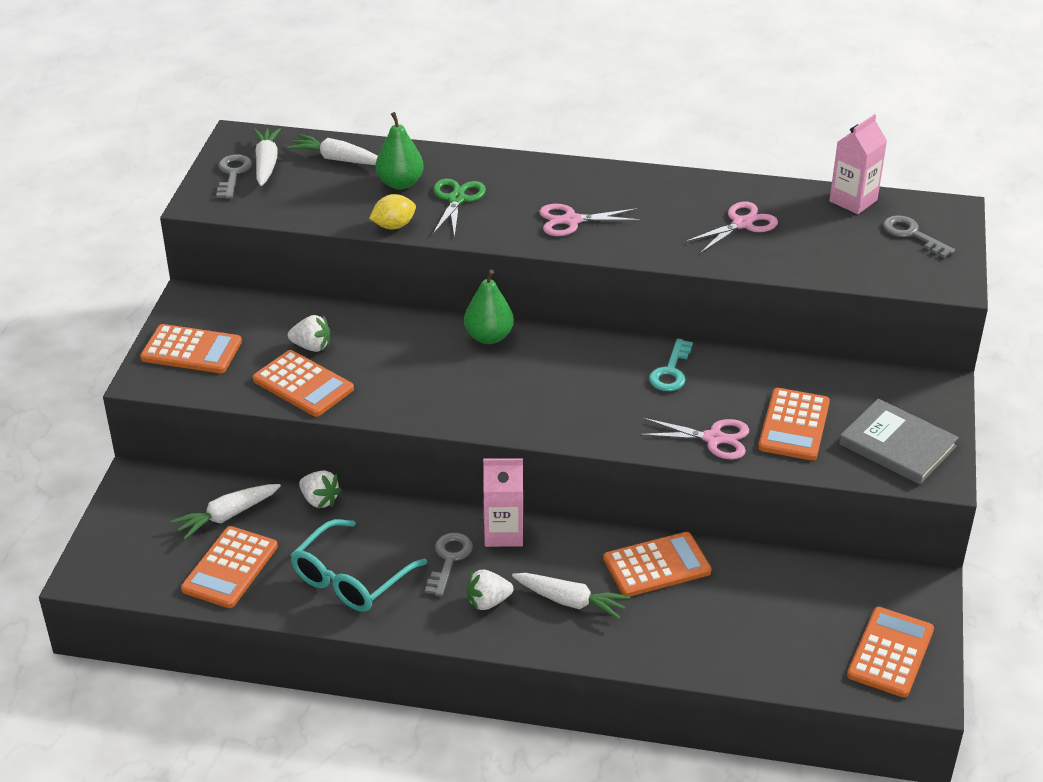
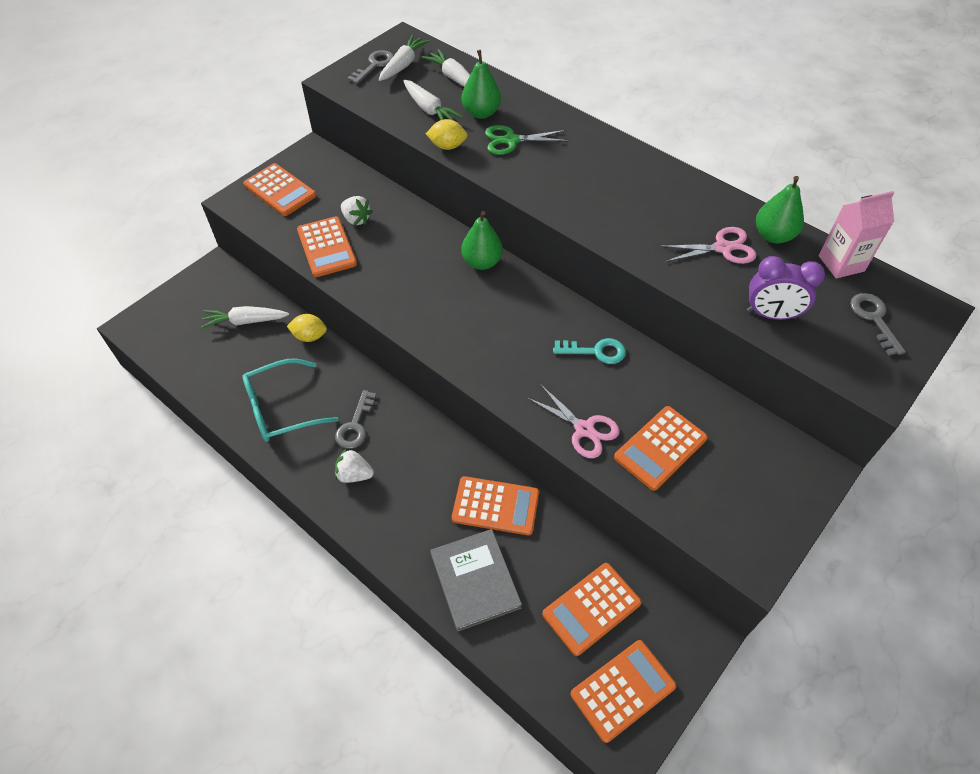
camera: 30 degrees right, 15 degrees up
orange calculator [181,526,278,608] -> orange calculator moved to [542,563,641,656]
white strawberry [299,470,341,508] -> yellow lemon [287,314,327,342]
grey key [425,533,473,597] -> grey key turned 150 degrees clockwise [335,390,376,449]
green scissors [433,179,486,238] -> green scissors turned 135 degrees counterclockwise [485,125,569,155]
pink carton [483,458,523,547] -> none
white carrot [512,573,630,620] -> white carrot moved to [403,80,463,121]
pink scissors [539,204,641,236] -> none
turquoise key [649,339,693,391] -> turquoise key turned 135 degrees counterclockwise [553,338,626,364]
grey book [839,399,959,484] -> grey book moved to [431,529,522,632]
none -> purple clock [747,256,825,320]
none -> green pear [756,176,804,243]

